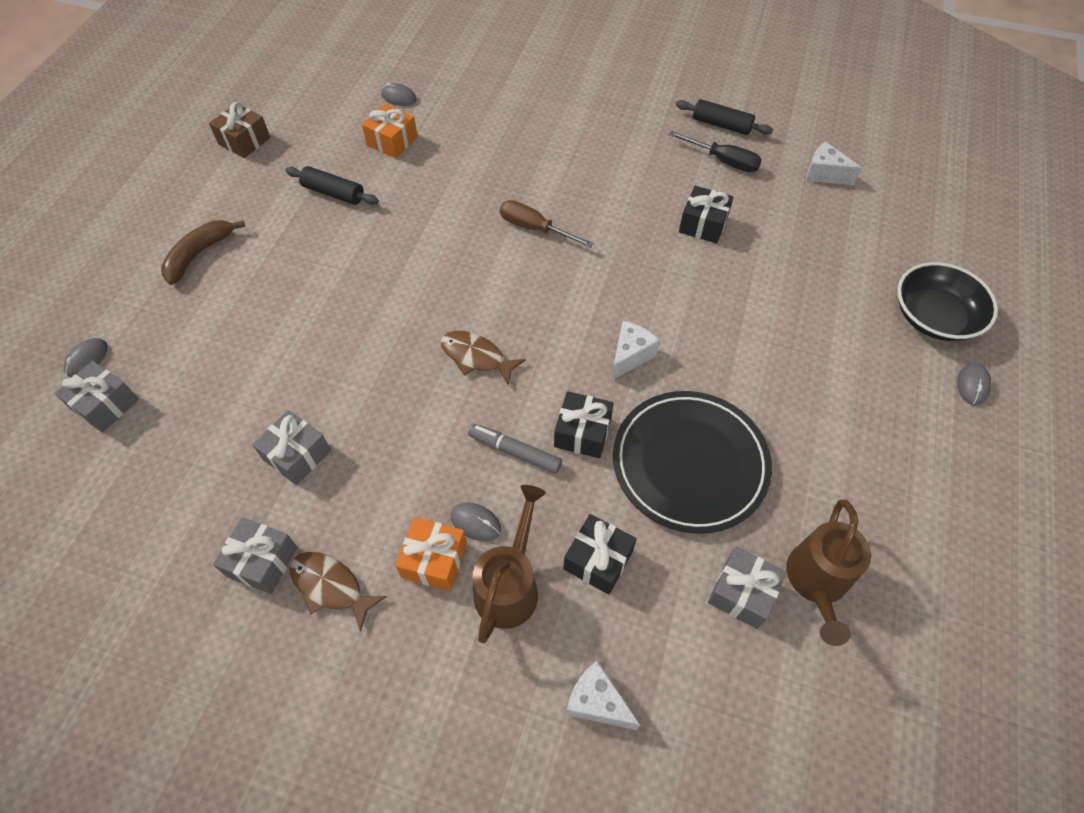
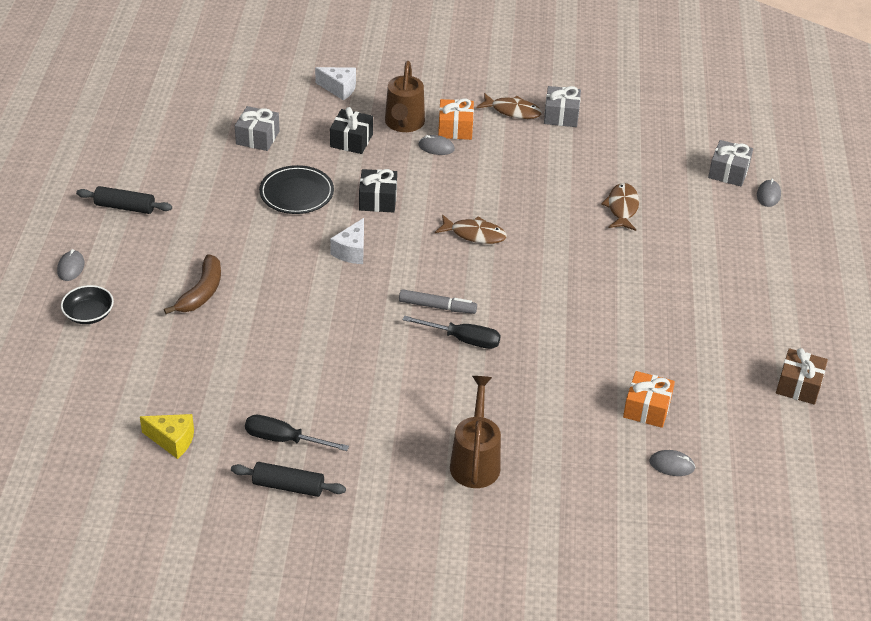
camera: 165 degrees right, 15 degrees down
brown banana [161,220,245,285] -> brown banana moved to [164,254,221,314]
grey gift [252,410,331,485] -> none
black rolling pin [285,166,379,205] -> black rolling pin moved to [76,186,172,214]
grey marker [468,424,562,474] -> grey marker moved to [399,289,477,314]
brown screwdriver [500,200,594,248] -> black screwdriver [403,316,501,349]
black plate [613,391,772,534] -> black plate [259,165,334,214], size x0.65
black gift [679,186,733,244] -> none
brown watering can [786,500,871,646] -> brown watering can moved to [450,376,501,488]
white cheese [806,141,862,185] -> yellow cheese [140,414,194,459]
black bowl [897,262,998,341] -> black bowl [61,285,114,324], size x0.62
none -> brown fish [601,183,639,231]

